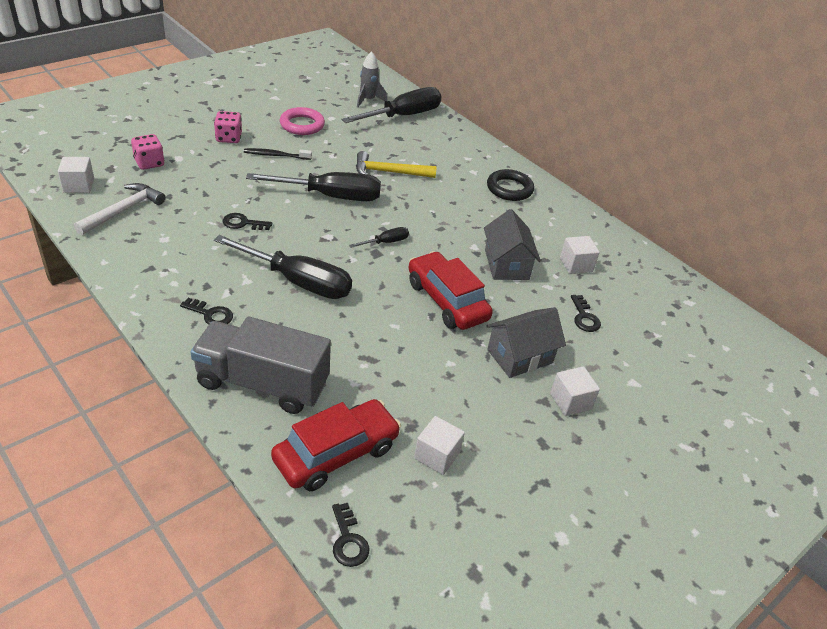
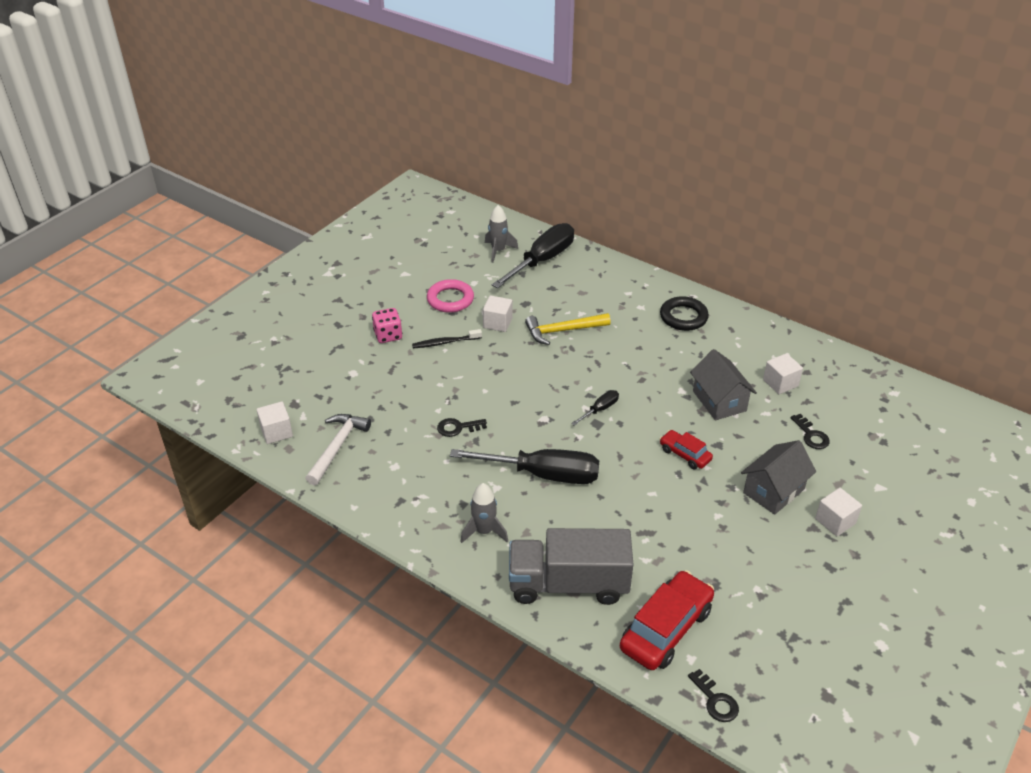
camera: 10 degrees left, 0 degrees up
pink dice [131,134,164,170] -> none
black key [180,298,233,325] -> grey rocket [461,483,508,543]
black screwdriver [246,172,381,201] -> none
red car [409,251,493,330] -> red car [660,430,713,469], size x0.54
white cube [414,416,465,475] -> white cube moved to [483,296,513,332]

